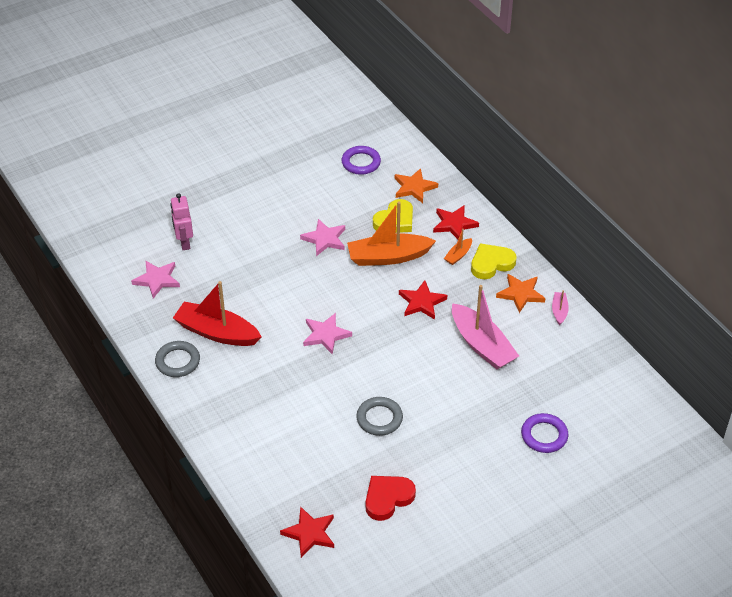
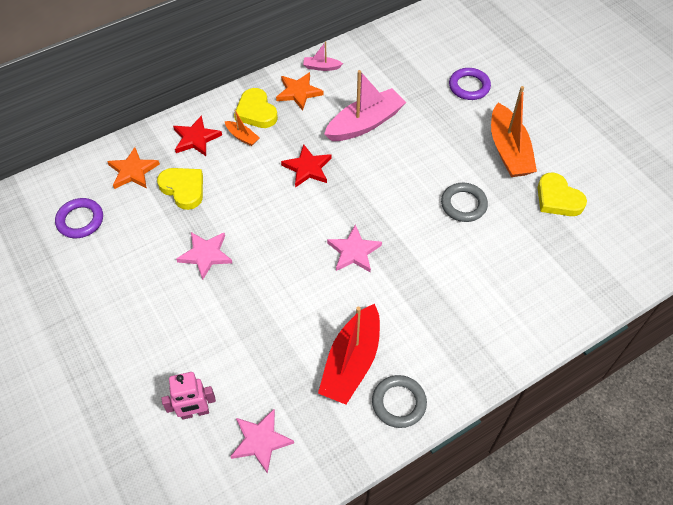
camera: 90 degrees left, 10 degrees up
red star [280,506,334,558] -> none
orange boat [347,201,436,266] -> orange boat moved to [491,86,537,177]
red heart [366,476,416,521] -> yellow heart [538,173,587,216]

